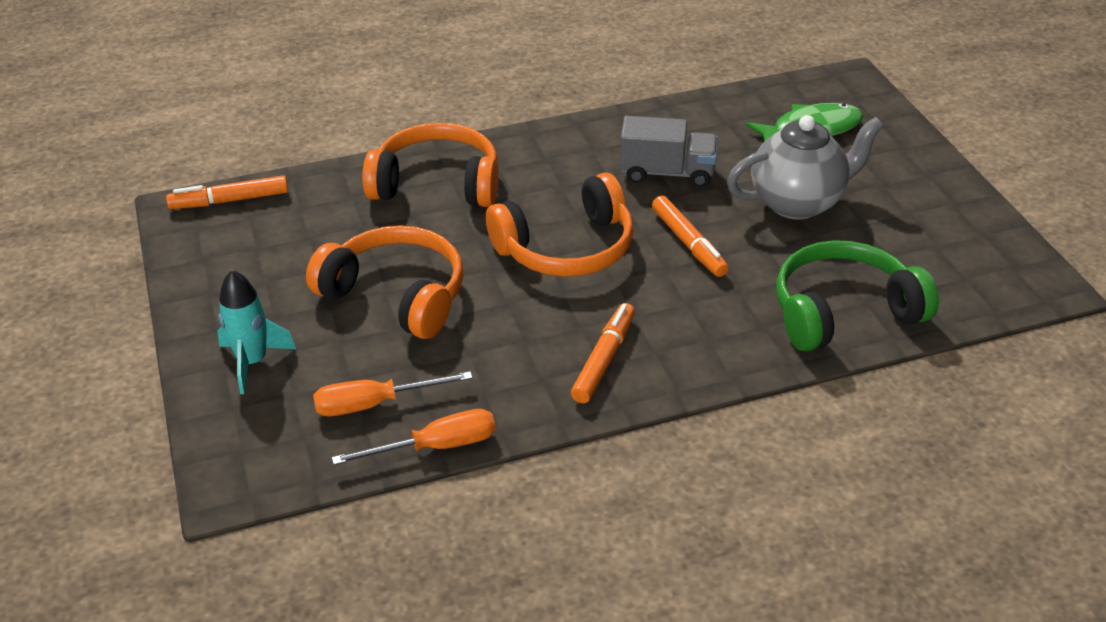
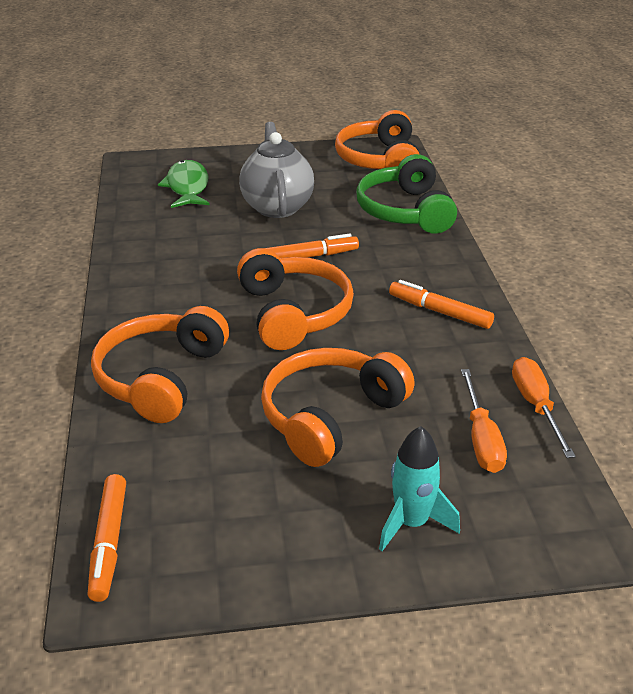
camera: 80 degrees left, 5 degrees down
grey truck [620,116,718,187] -> none
none -> orange headphones [335,110,419,169]

